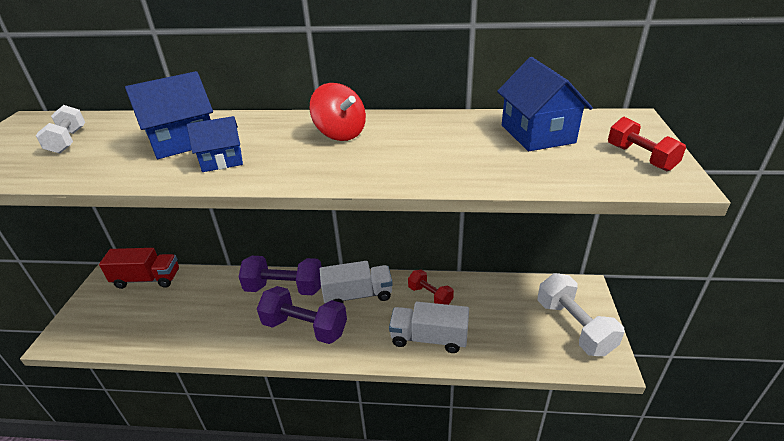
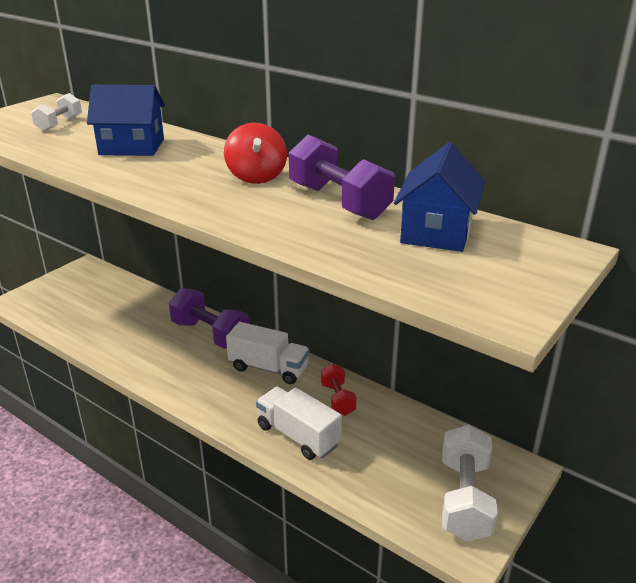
camera: 30 degrees right, 5 degrees down
red truck [99,248,179,289] -> none
blue house [187,116,243,172] -> none
purple dumbbell [257,286,347,344] -> purple dumbbell moved to [289,134,395,220]
red dumbbell [608,117,686,171] -> none

